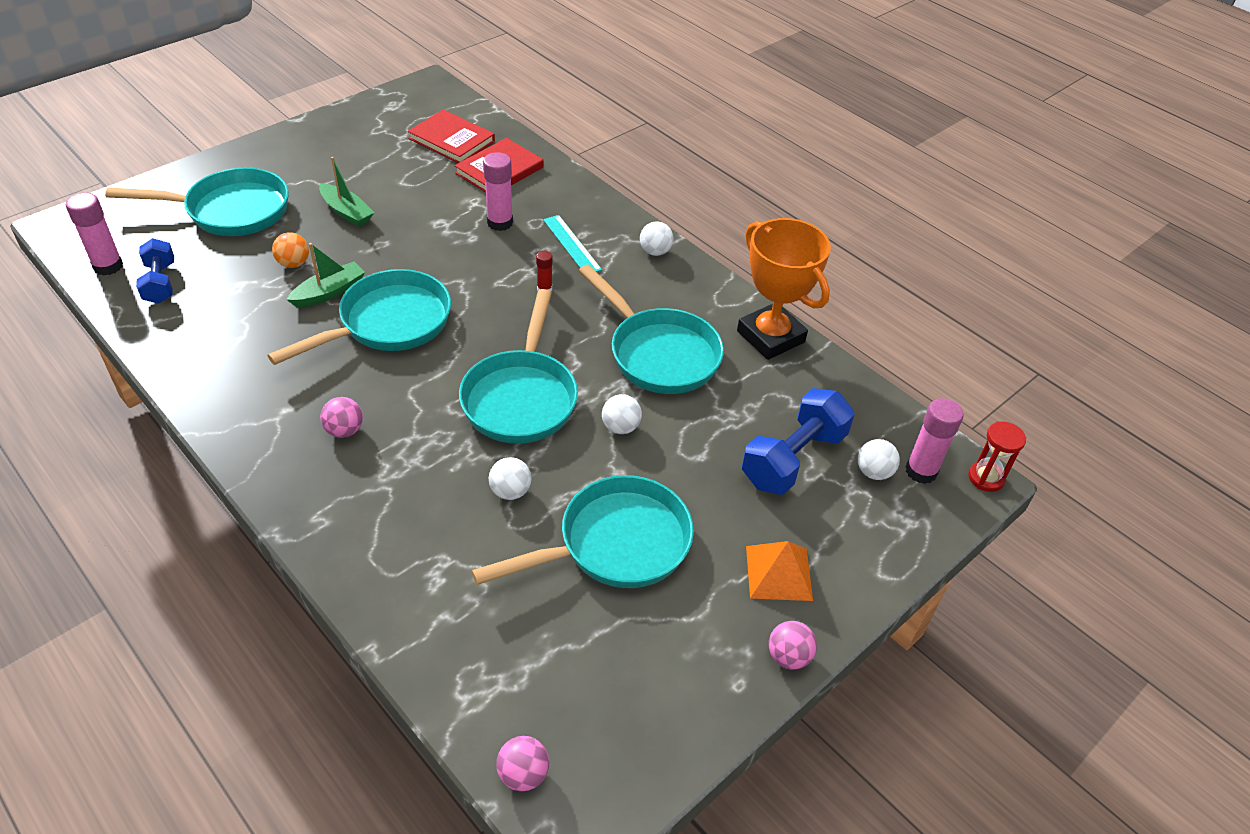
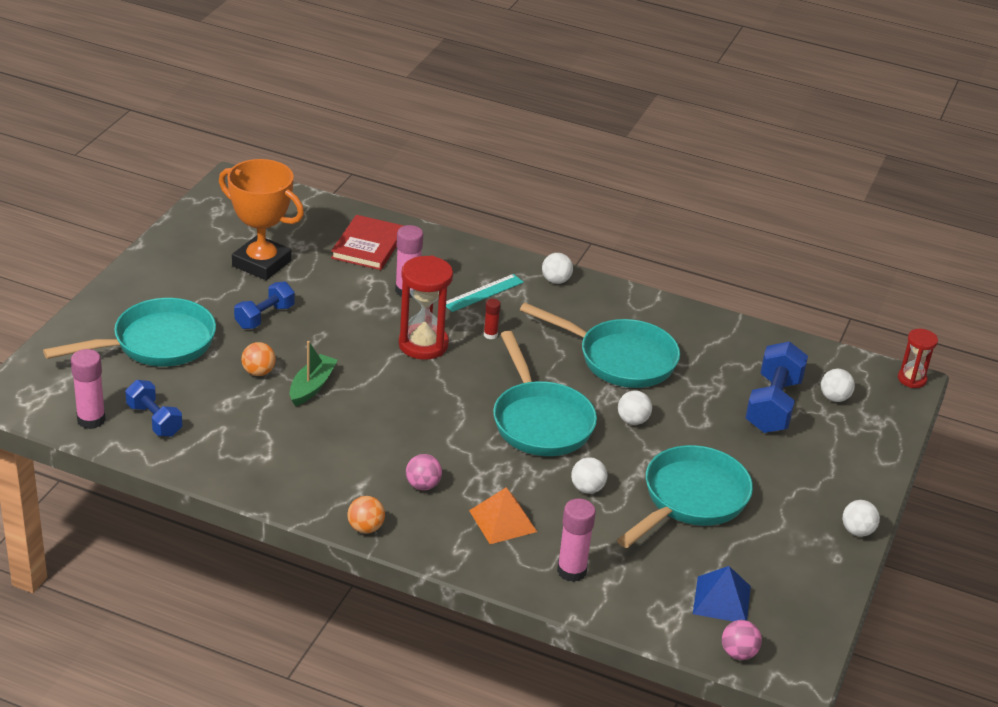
camera: 25 degrees left, 10 degrees down
turquoise pan [267,269,451,365] -> none
green boat [319,157,374,227] -> blue dumbbell [234,282,295,329]
red book [408,110,495,163] -> none
turquoise ruler [543,215,602,272] -> turquoise ruler turned 75 degrees counterclockwise [446,274,524,312]
orange trophy [737,218,831,360] -> orange trophy moved to [219,159,304,280]
orange pyramid [746,541,813,601] -> orange pyramid moved to [469,487,537,544]
pink ball [769,621,817,670] -> white ball [843,500,880,537]
pink glue stick [906,398,964,484] -> pink glue stick moved to [557,499,596,582]
none -> orange ball [348,496,385,533]
none -> red hourglass [399,256,453,360]
none -> blue pyramid [693,566,751,622]

